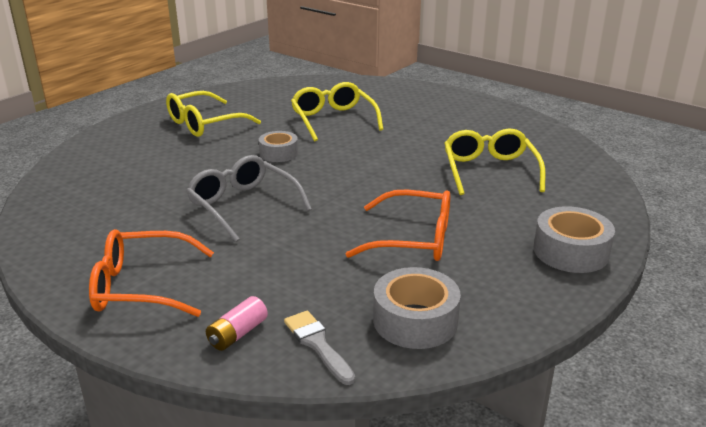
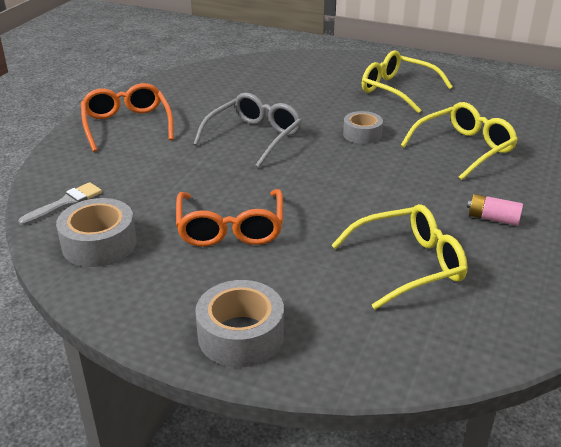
camera: 75 degrees right, 5 degrees up
pink battery [206,296,268,351] -> pink battery moved to [467,194,523,226]

